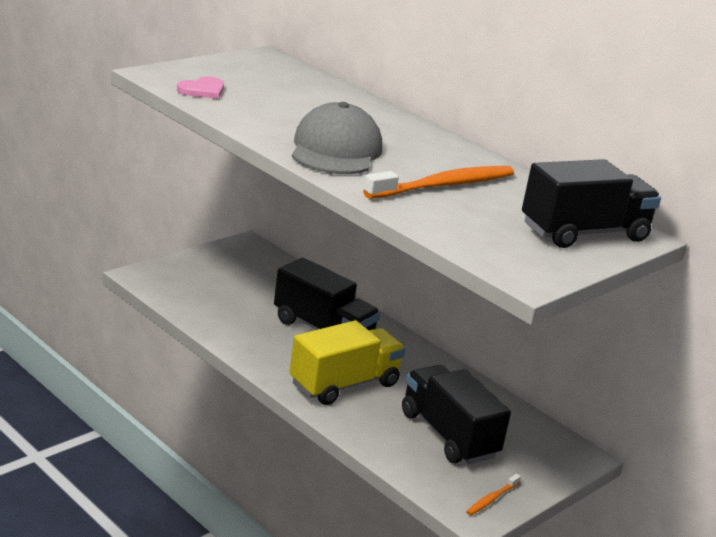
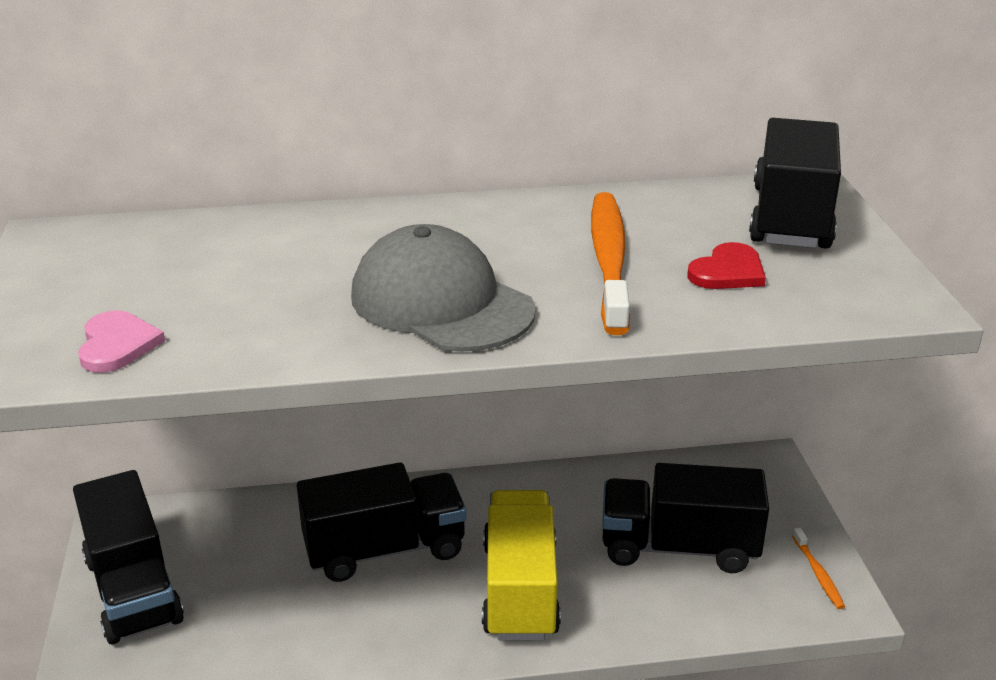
camera: 50 degrees left, 5 degrees up
none -> black truck [73,470,184,644]
none -> red heart [688,242,766,289]

